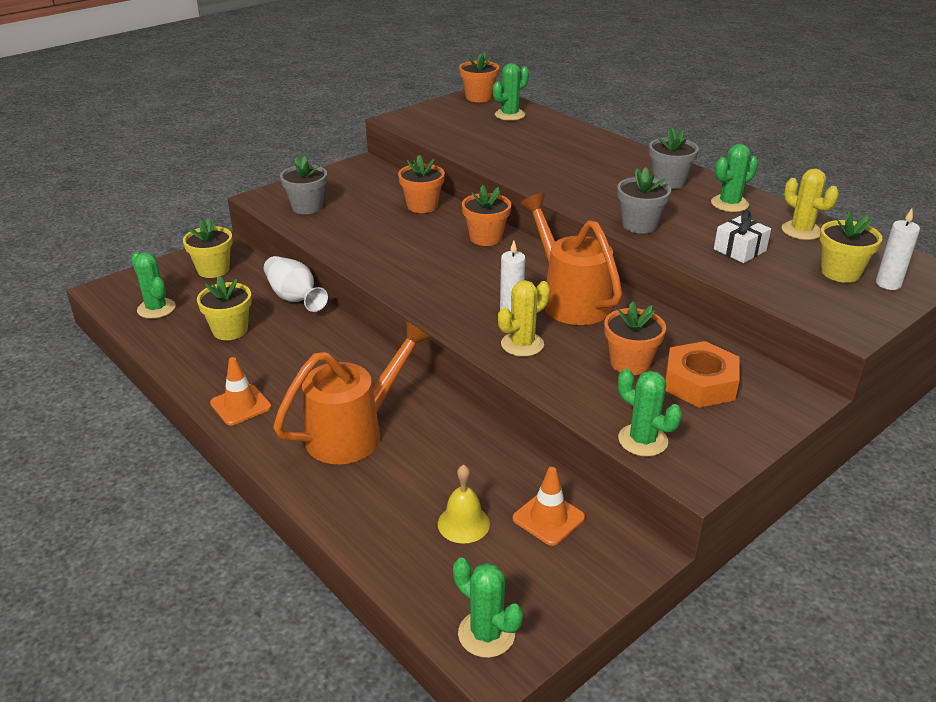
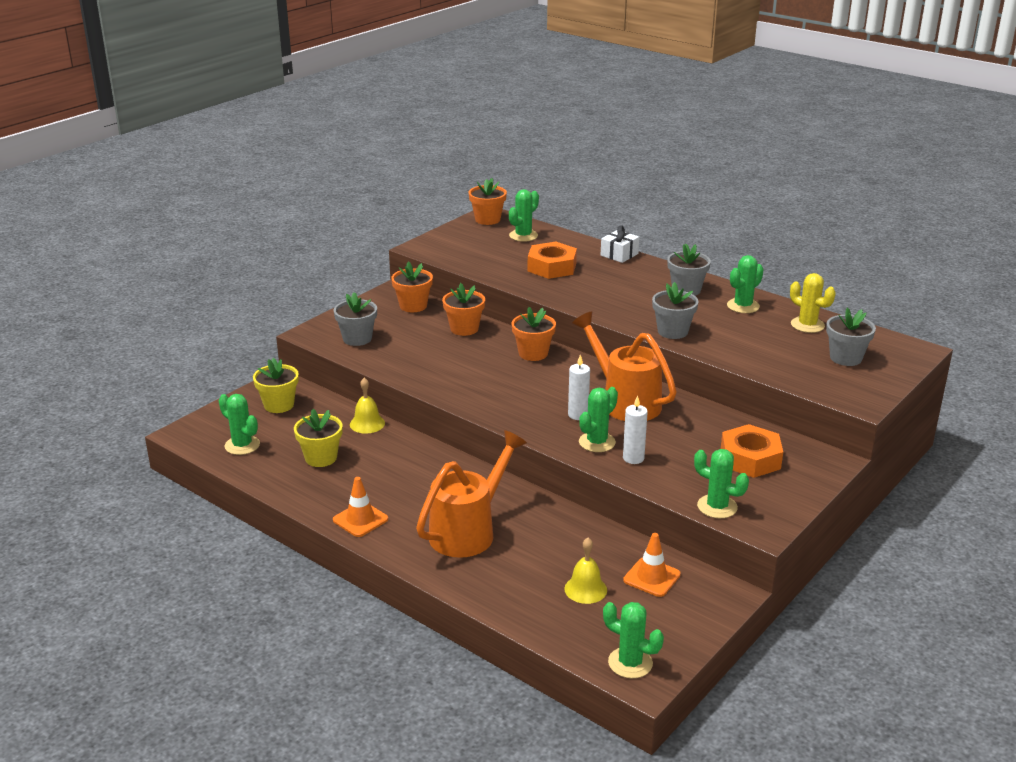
camera: 10 degrees left, 5 degrees down
white vase [264,256,328,312] -> yellow bell [350,378,385,434]
yellow cactus [498,280,550,357] -> green cactus [579,387,618,452]
orange flower pot [604,301,666,375] -> orange flower pot moved to [391,261,433,312]
white gift [714,211,771,263] -> white gift moved to [601,225,639,263]
yellow flower pot [820,211,882,283] -> grey flower pot [826,308,876,366]
white candle [876,209,920,290] -> white candle moved to [623,395,648,464]
none -> orange nut [528,242,577,279]

